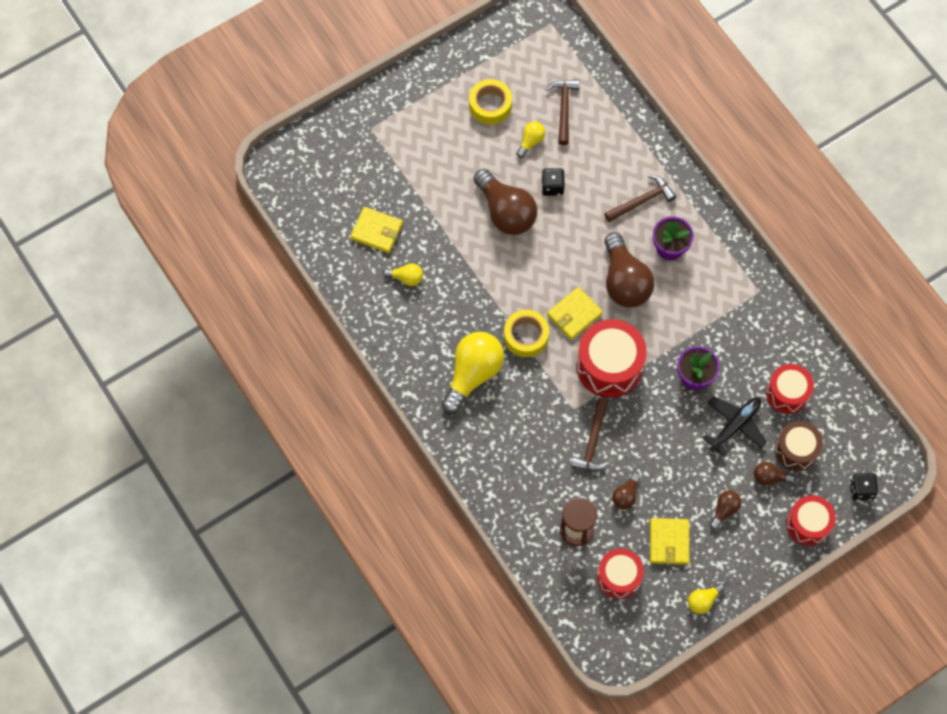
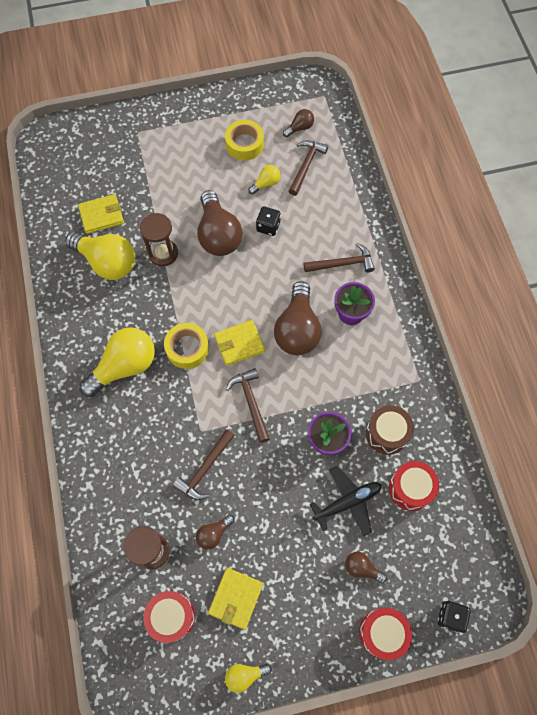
camera: 20 degrees right, 0 degrees up
yellow wallet [350,207,403,253] -> yellow wallet turned 60 degrees counterclockwise [78,194,124,234]
yellow light bulb [383,263,423,286] -> yellow light bulb [65,232,135,280], size x2.11
red drum [576,319,647,398] -> brown hammer [226,368,270,443]
brown light bulb [709,490,741,530] -> brown light bulb moved to [283,109,314,137]
brown drum [774,421,823,471] -> brown drum moved to [366,405,414,455]
none -> brown hourglass [140,213,178,266]

